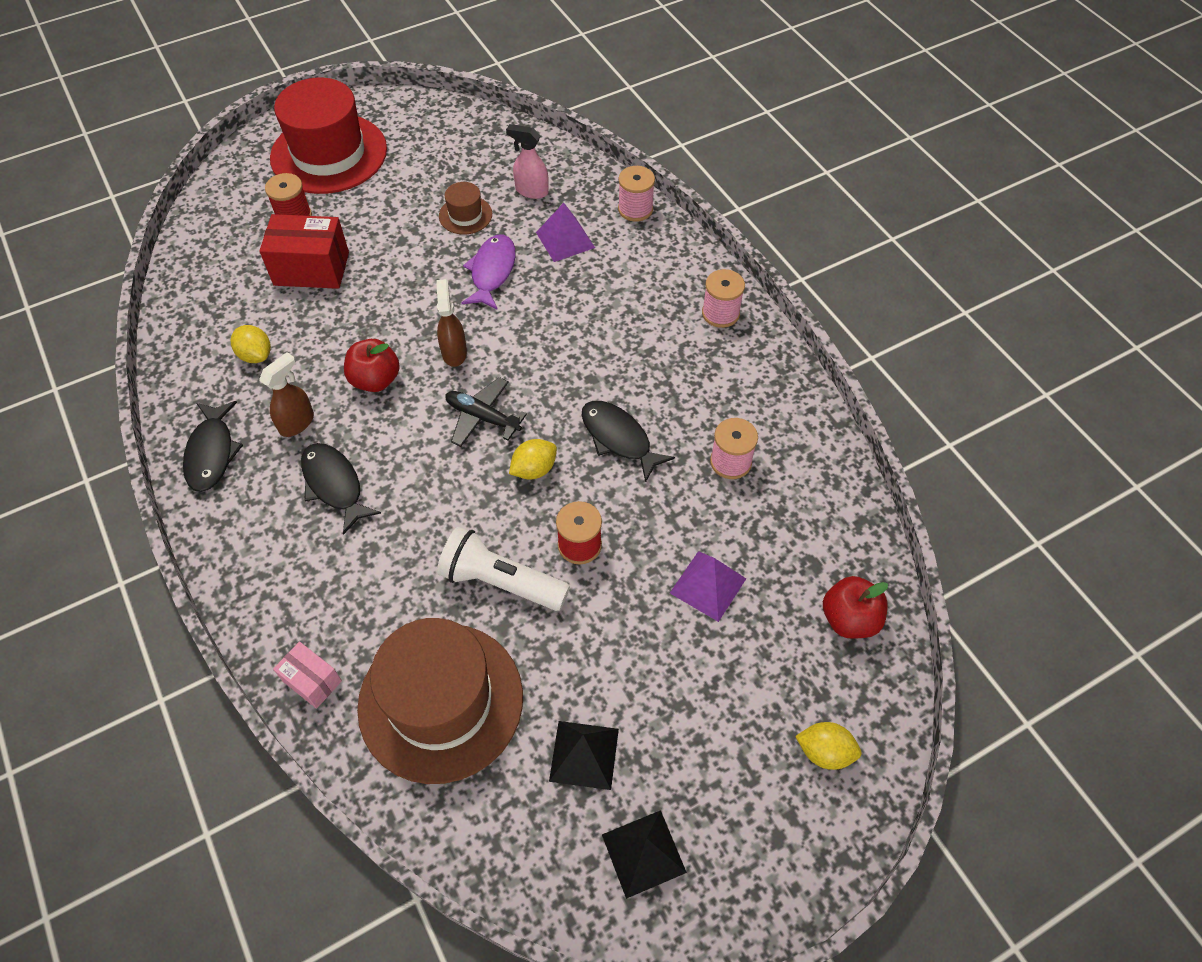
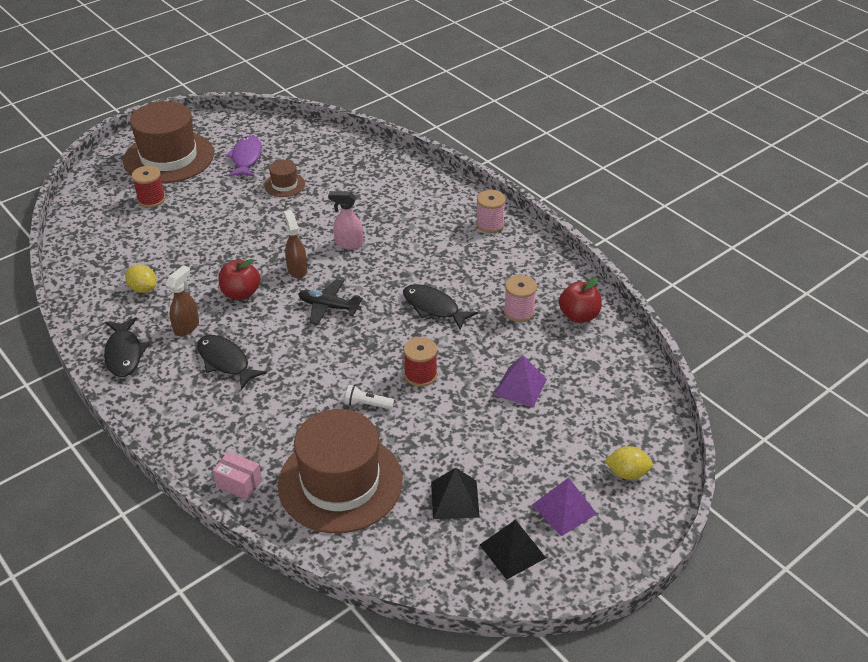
camera: 10 degrees left, 15 degrees down
red box [259,214,349,289] -> none
red hat [270,78,387,194] -> brown hat [123,101,214,183]
white flashlight [437,527,570,611] -> white flashlight [345,385,394,410], size x0.50
purple fish [462,234,516,310] -> purple fish moved to [225,135,262,177]
pink spray bottle [506,124,549,199] -> pink spray bottle moved to [328,191,363,249]
yellow lemon [509,439,557,480] -> none
purple pyramid [536,203,595,262] -> purple pyramid moved to [532,477,597,536]
pink spool [618,166,655,222] -> none
red apple [823,576,888,639] -> red apple moved to [559,278,601,323]

